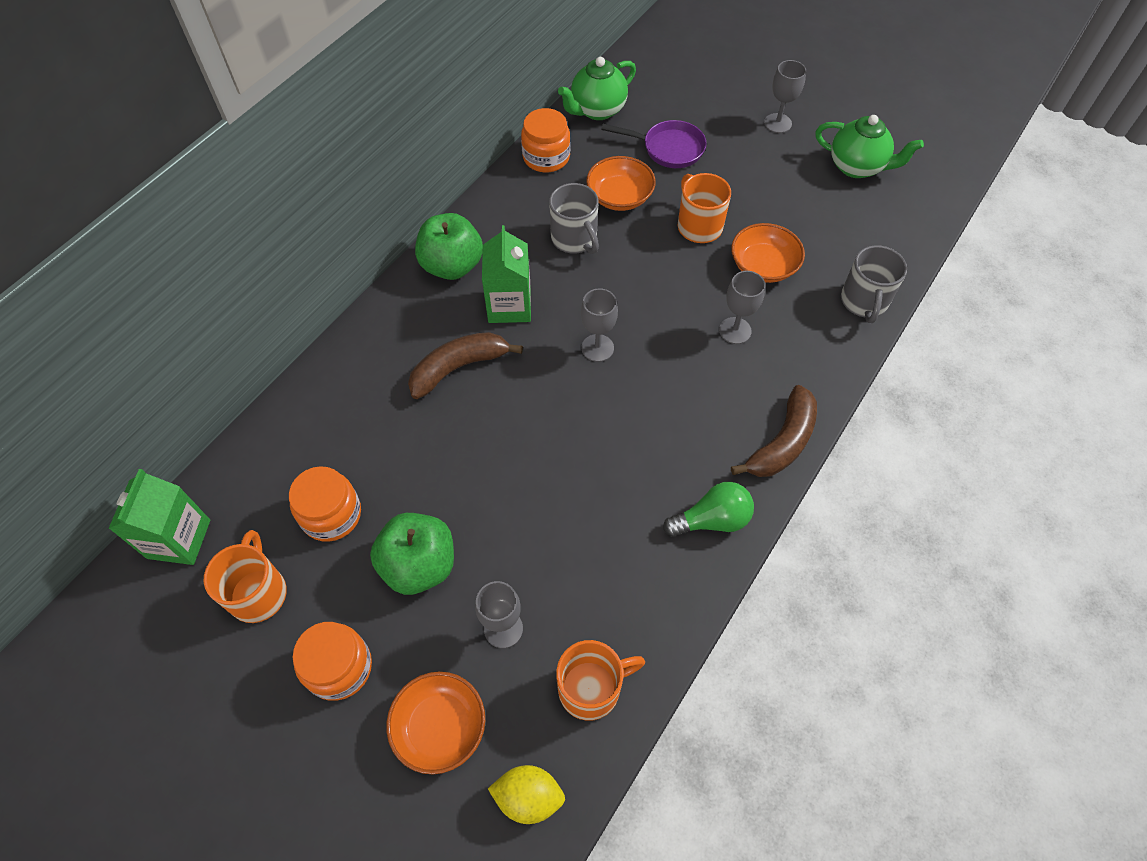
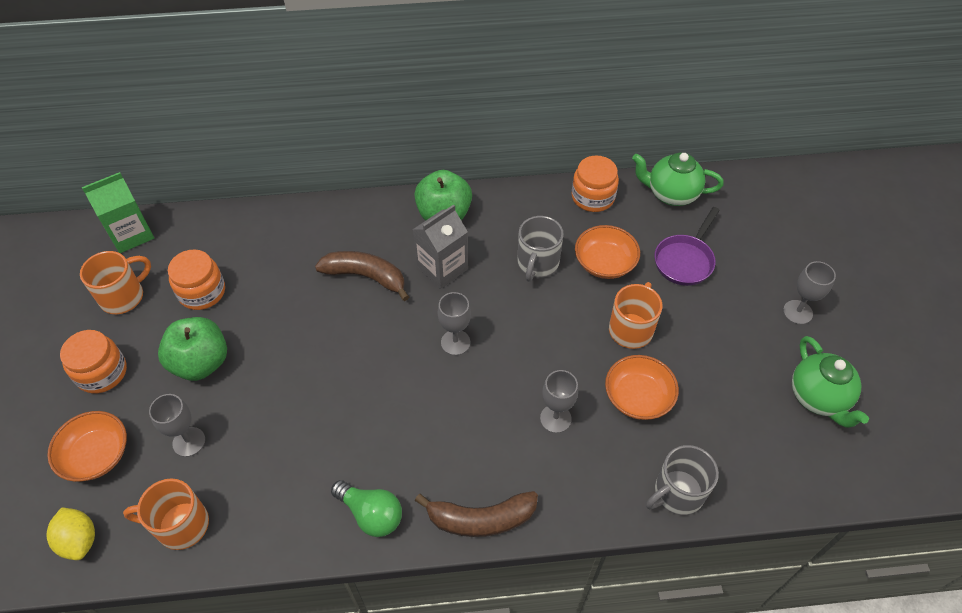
camera: 50 degrees right, 5 degrees down
green carton [482,225,531,323] -> grey carton [413,205,468,289]
orange mug [556,640,645,721] -> orange mug turned 150 degrees clockwise [123,479,209,550]
purple pan [601,120,707,168] -> purple pan turned 60 degrees clockwise [654,207,720,286]

